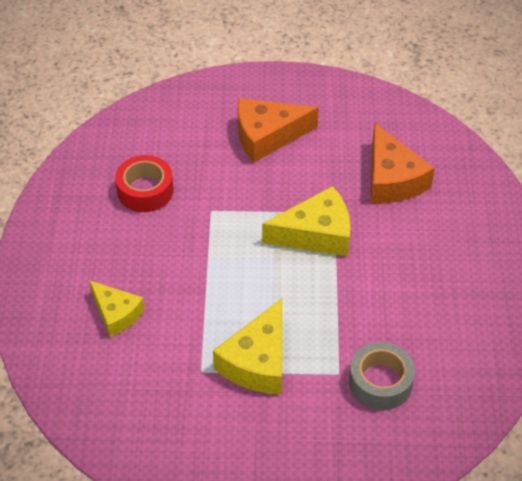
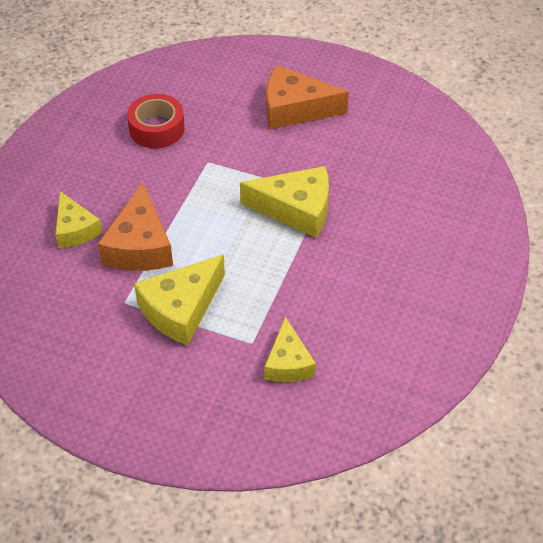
camera: 20 degrees right, 0 degrees up
grey tape [349,342,415,410] -> yellow cheese [264,317,316,382]
orange cheese [371,123,435,203] -> orange cheese moved to [98,182,173,271]

